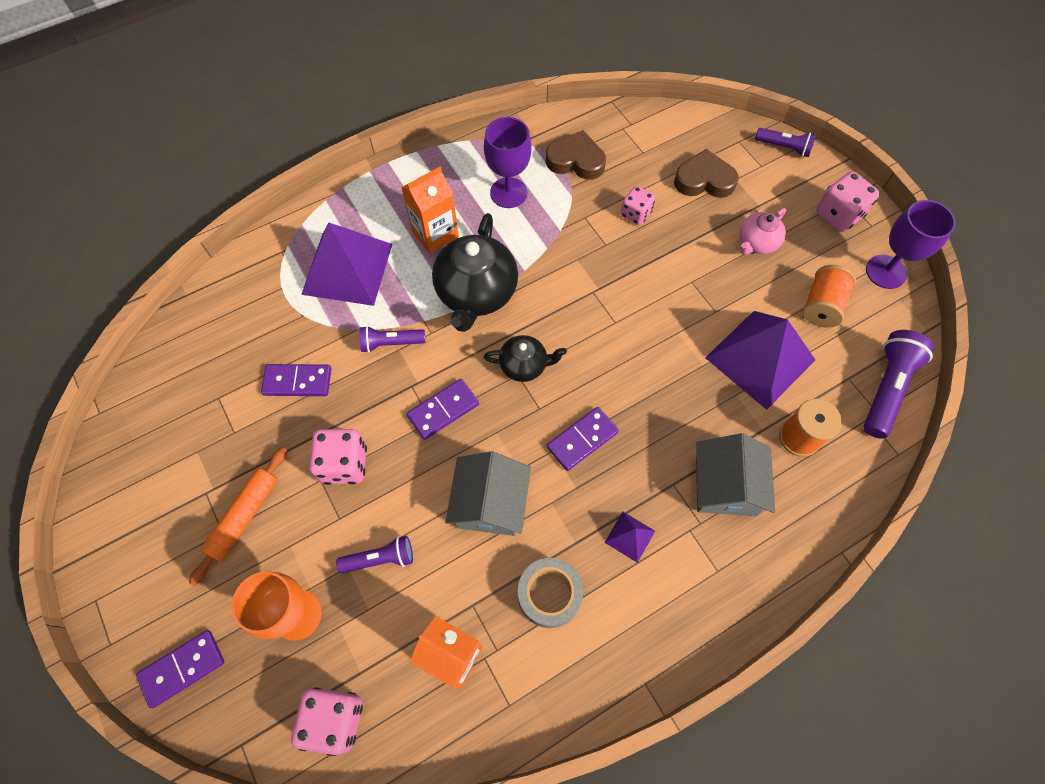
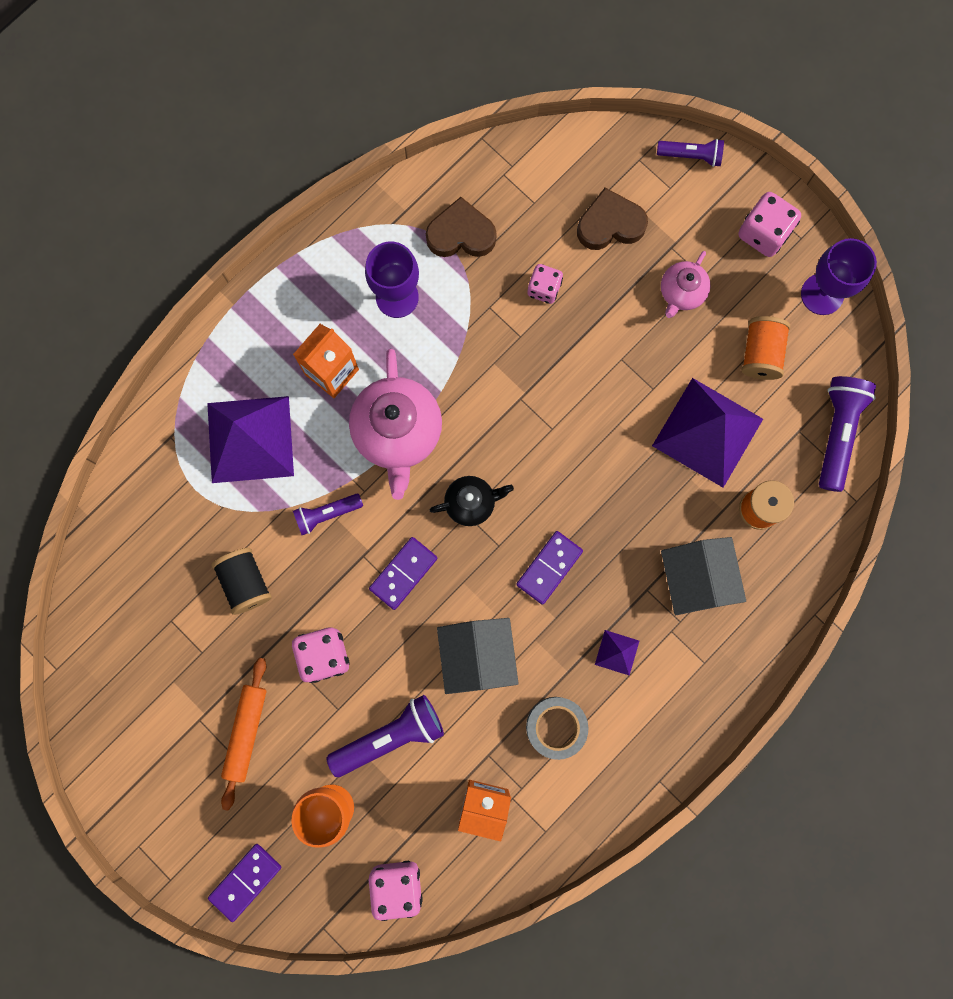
camera: 15 degrees left, 15 degrees up
purple domino [261,364,331,396] -> black spool [212,548,272,615]
purple flashlight [336,536,413,573] -> purple flashlight [326,695,444,777], size x1.64
black teapot [432,213,518,332] -> pink teapot [349,349,442,500]

